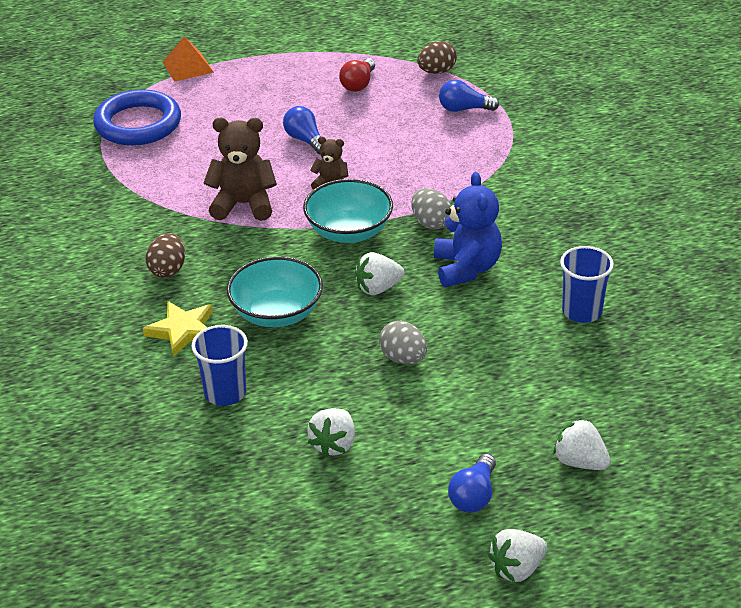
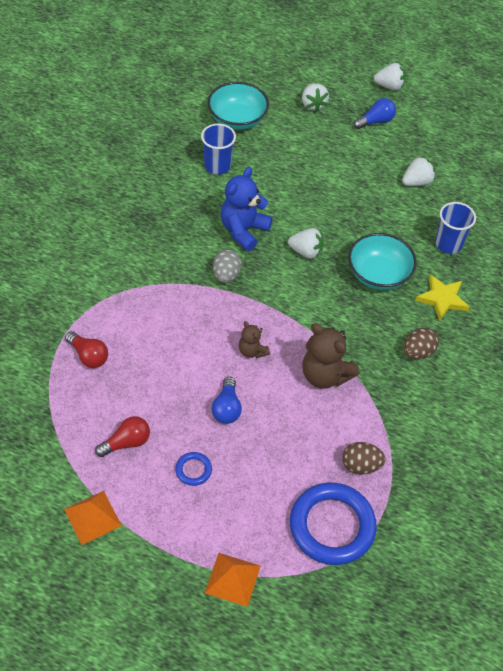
camera: 145 degrees left, 15 degrees up
turquoise bowl [303,179,393,243] -> turquoise bowl moved to [208,82,269,130]
grey egg [379,321,427,364] -> none
brown egg [417,41,457,74] -> brown egg moved to [342,442,386,474]
blue light bulb [439,80,499,112] -> red light bulb [65,331,108,368]
none -> orange pyramid [64,491,122,545]
none -> blue ring [175,452,212,486]

